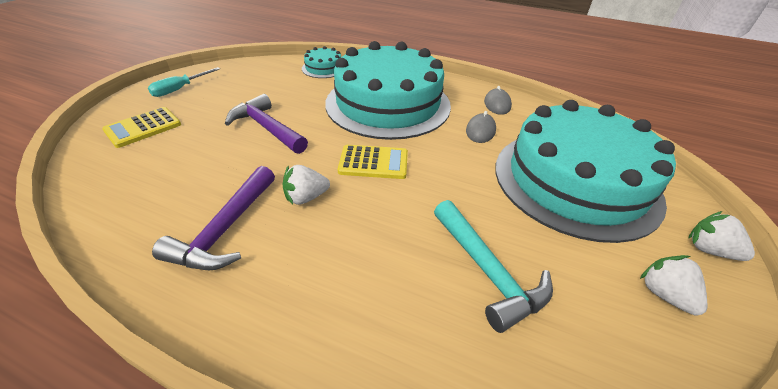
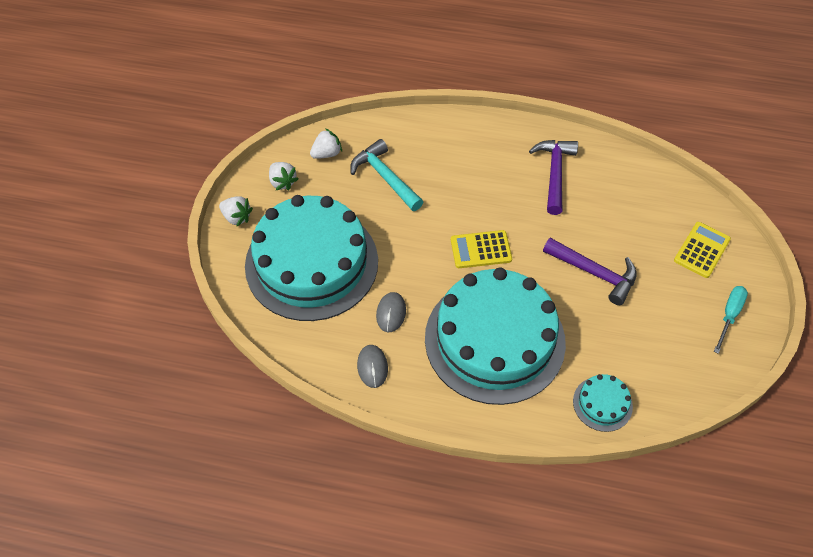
camera: 170 degrees right, 15 degrees up
white strawberry [283,165,330,205] -> white strawberry moved to [310,128,342,159]

